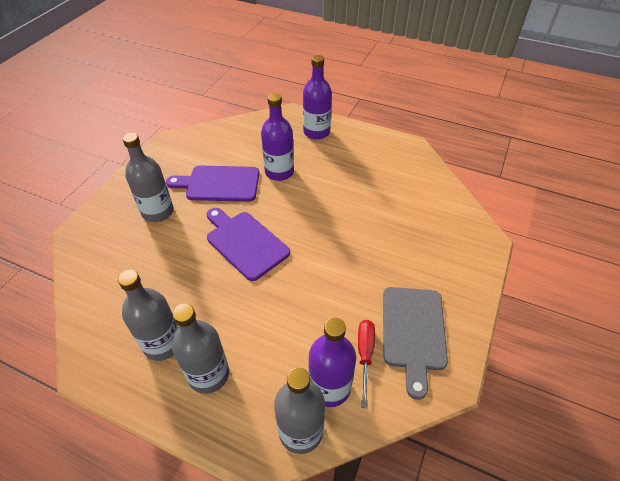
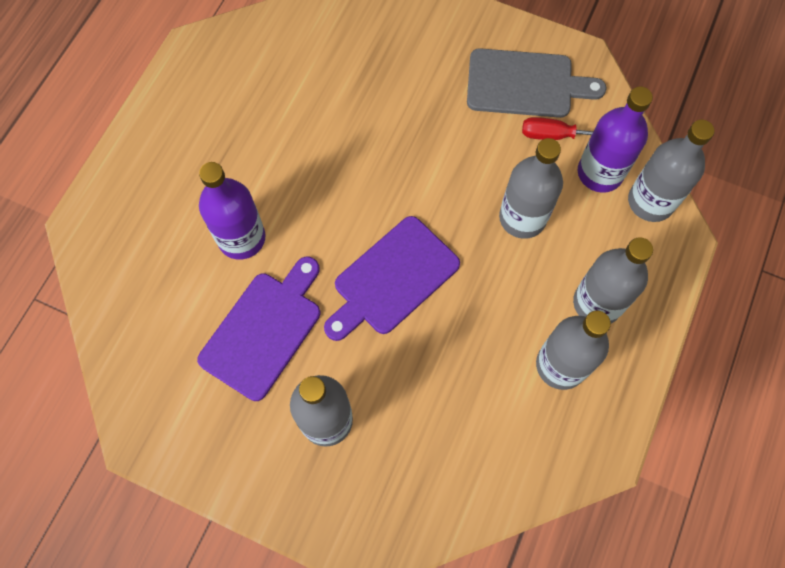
camera: 90 degrees left, 20 degrees up
purple cutting board [166,166,259,202] -> purple cutting board turned 150 degrees counterclockwise [197,257,320,401]
purple bottle [303,55,332,140] -> none
none -> grey bottle [499,138,563,239]

